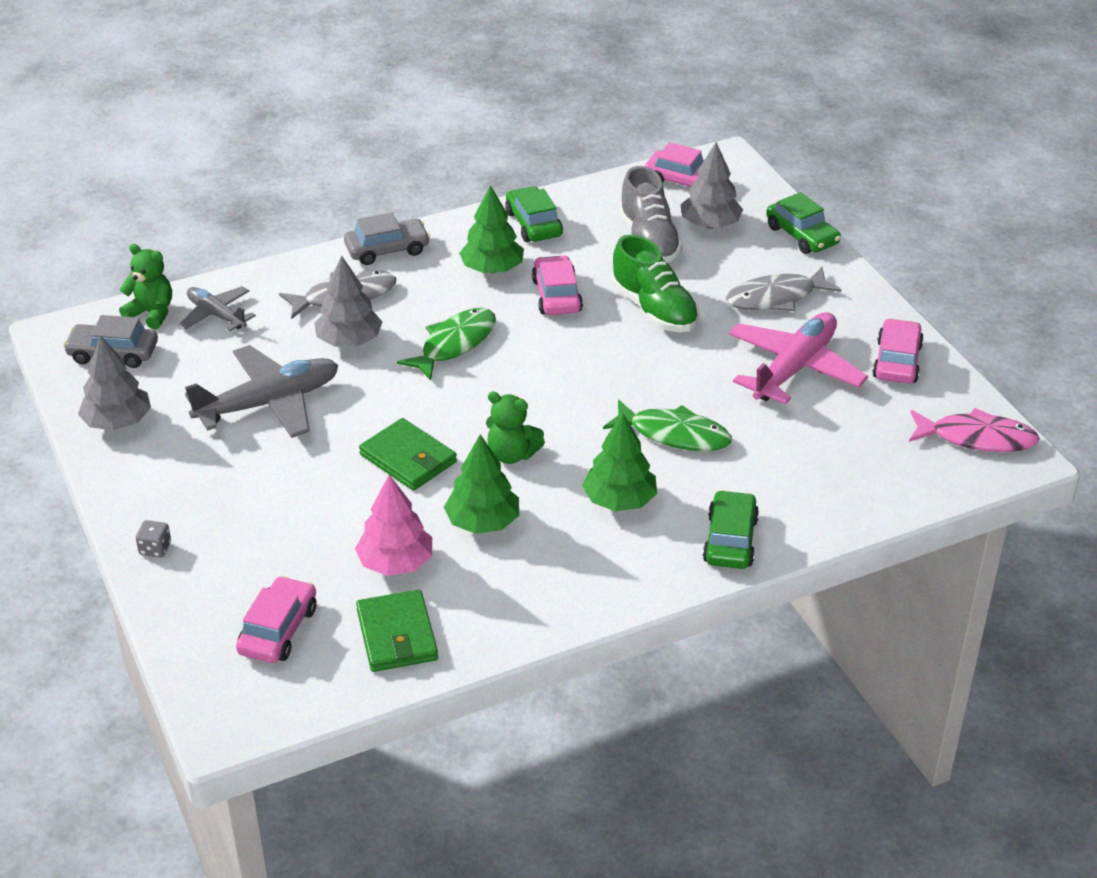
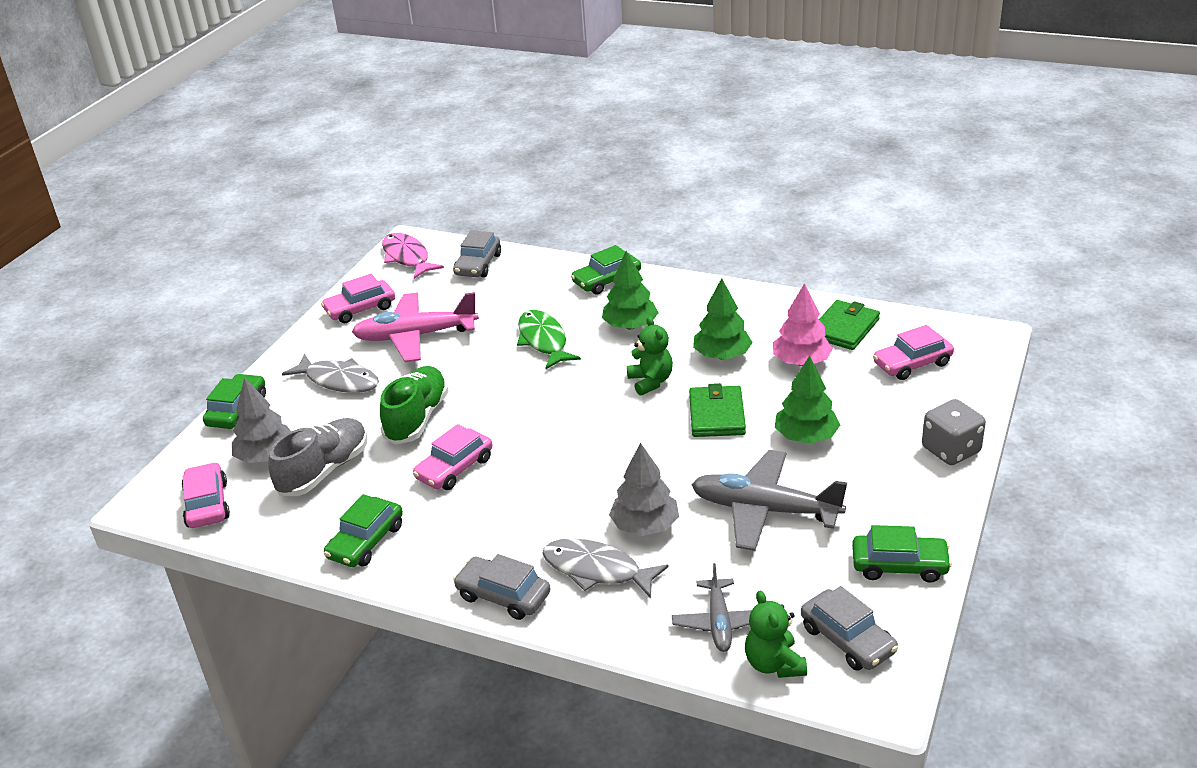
camera: 130 degrees left, 5 degrees down
grey tree [78,335,151,431] -> green car [852,525,952,583]
grey dice [136,520,171,558] -> grey dice [922,399,986,465], size x1.94
green fish [397,308,496,381] -> none
green tree [459,185,524,273] -> green tree moved to [775,355,840,444]
none -> grey car [453,230,501,277]

